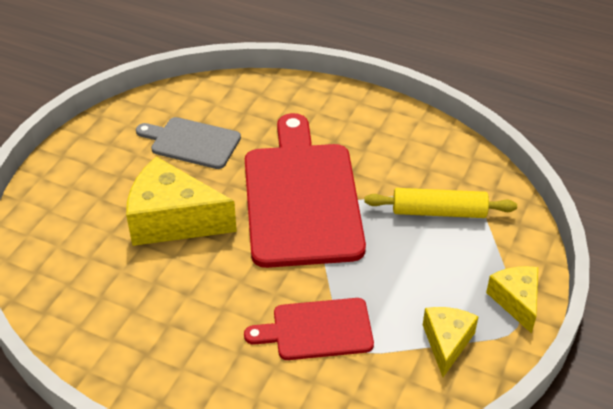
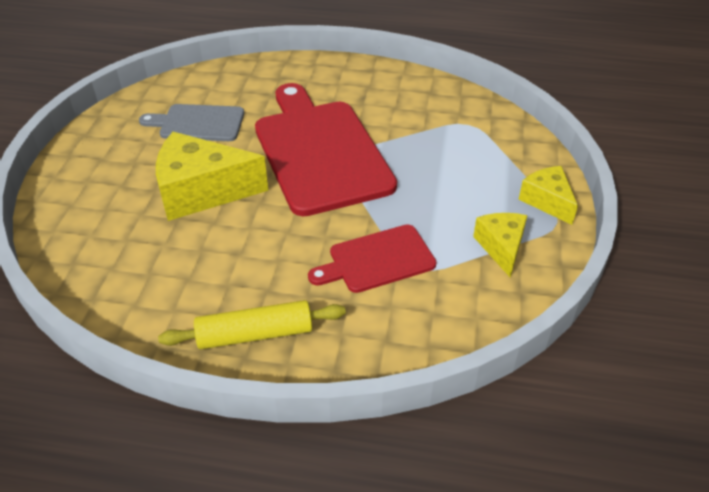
camera: 15 degrees left, 0 degrees up
yellow rolling pin [364,188,517,218] -> yellow rolling pin moved to [158,300,346,349]

